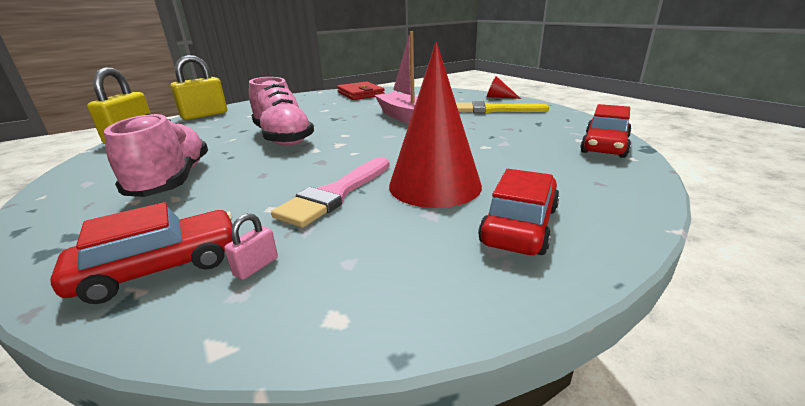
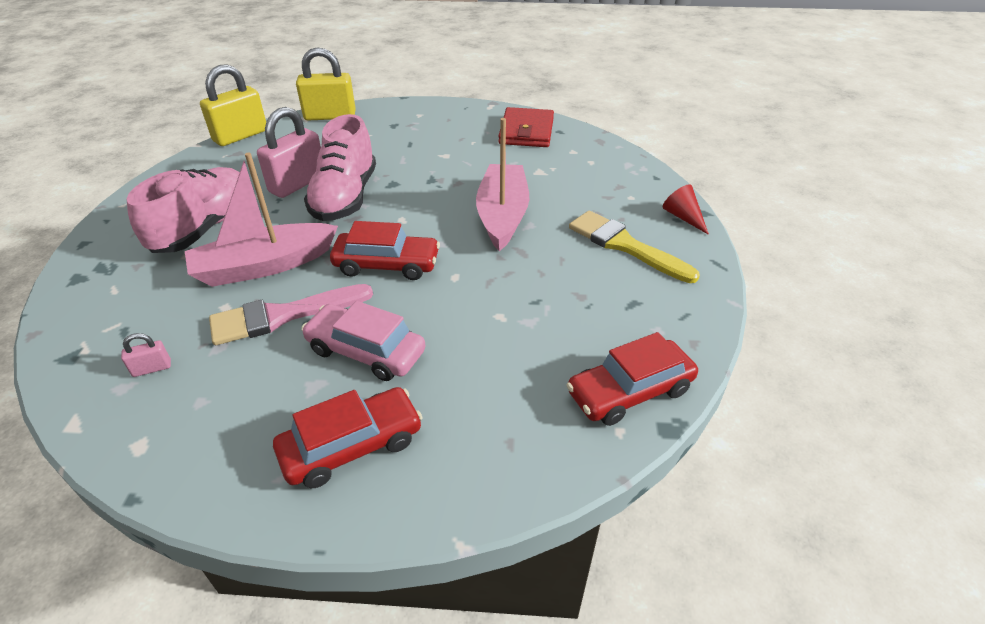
camera: 35 degrees right, 15 degrees up
red car [50,202,232,304] -> red car moved to [330,221,440,280]
red cone [389,42,482,208] -> pink car [301,301,426,381]
none -> pink boat [185,153,338,287]
none -> pink padlock [257,107,321,198]

